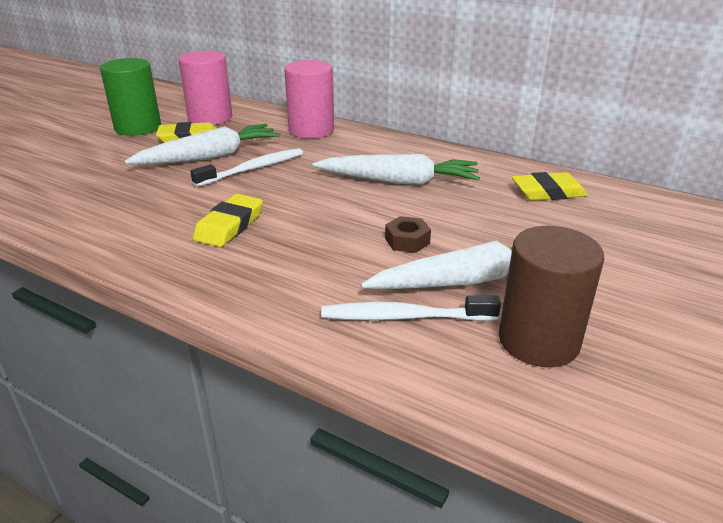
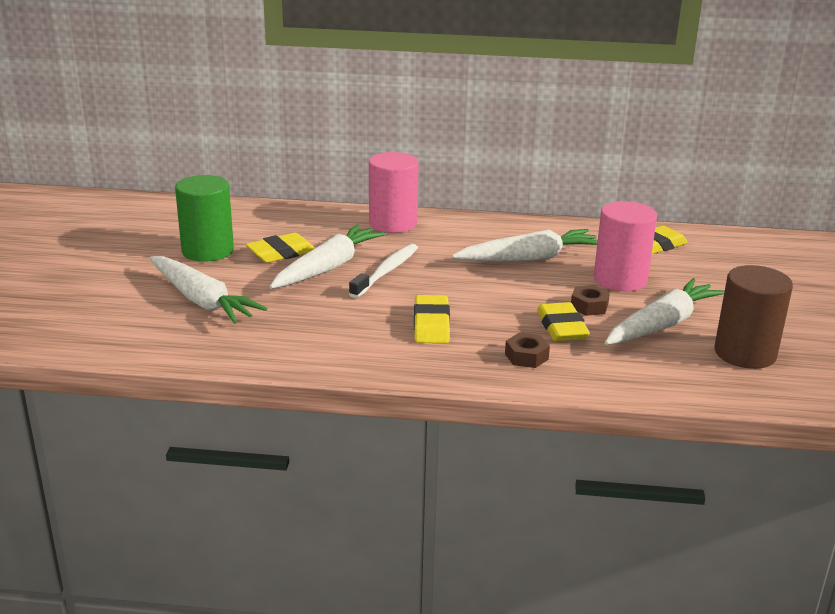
camera: 25 degrees left, 5 degrees down
pink cylinder [179,51,232,125] -> pink cylinder moved to [594,201,657,291]
white toothbrush [321,295,501,321] -> none
none -> white carrot [150,256,267,324]
none -> brown nut [505,333,550,368]
none -> yellow eraser [537,302,590,341]

